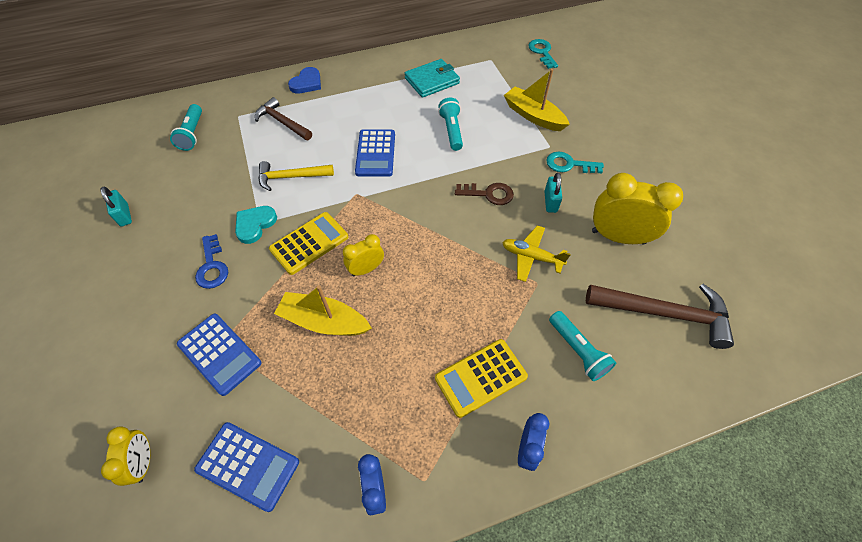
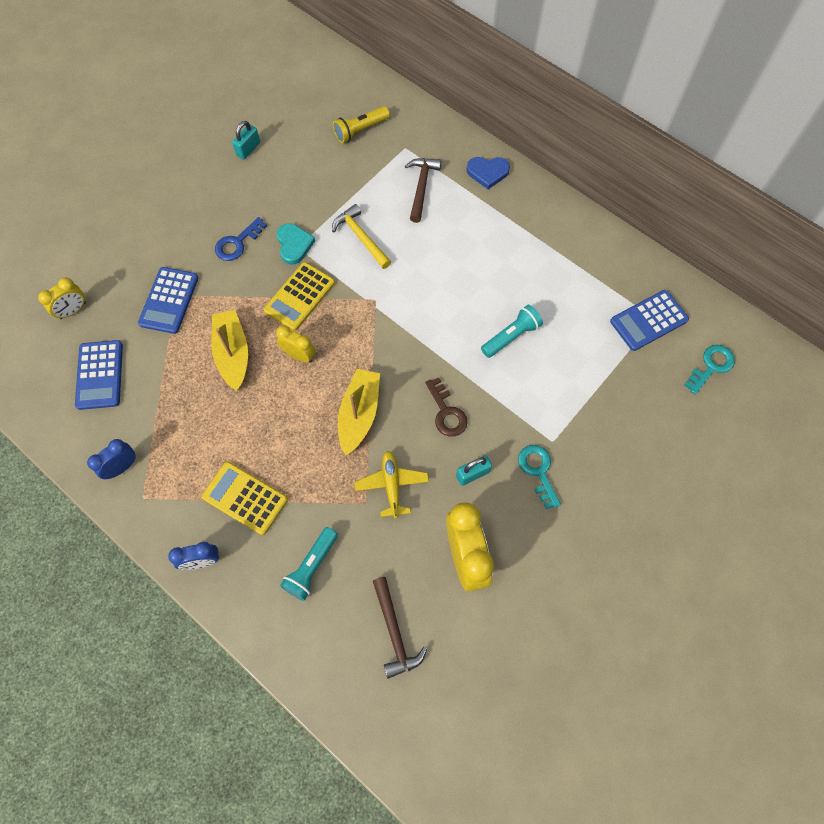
camera: 60 degrees right, 10 degrees up
turquoise flashlight [170,104,202,151] -> yellow flashlight [333,106,390,143]
turquoise heart [235,206,277,244] -> turquoise heart turned 75 degrees clockwise [277,224,315,264]
yellow calculator [269,212,348,275] -> yellow calculator turned 105 degrees clockwise [264,262,335,331]
blue calculator [355,129,395,177] -> blue calculator moved to [610,290,689,351]
turquoise wallet [405,59,460,98] -> none
yellow boat [504,69,570,131] -> yellow boat moved to [338,369,380,456]
brown hammer [586,284,734,349] -> brown hammer [373,577,427,679], size x0.65

